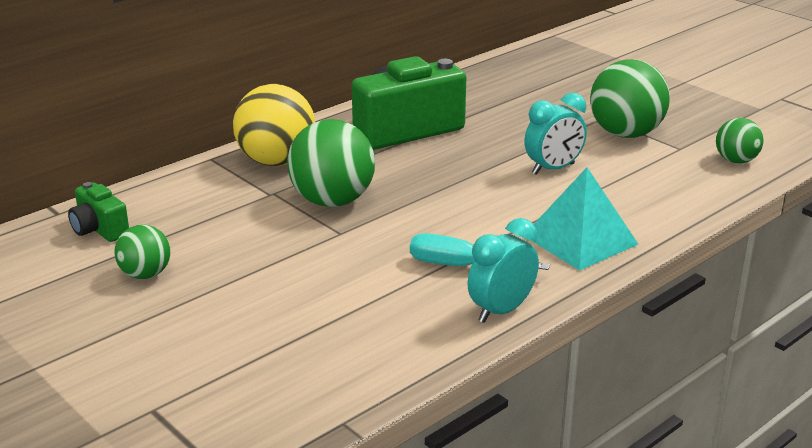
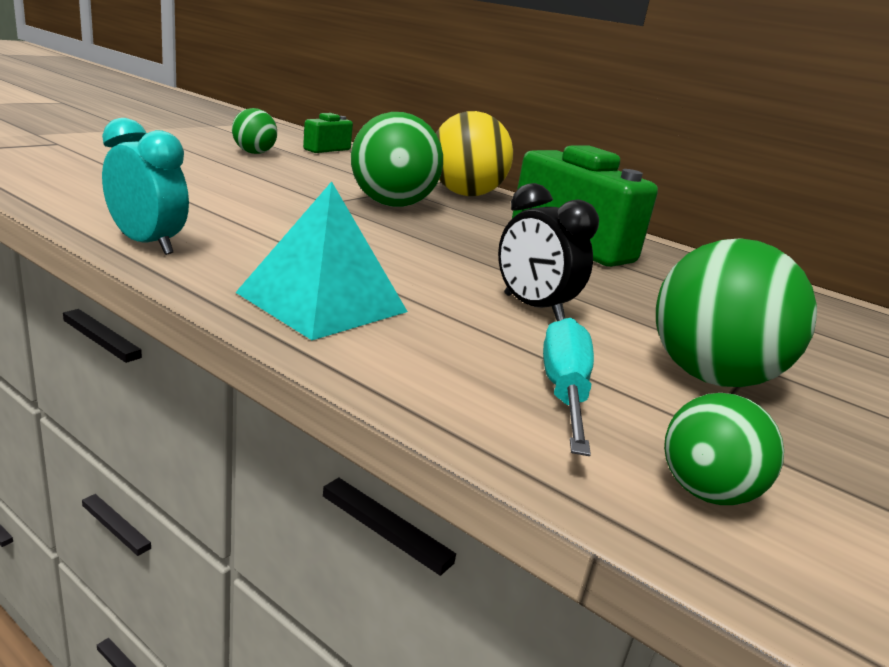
camera: 75 degrees right, 5 degrees down
turquoise screwdriver [410,233,550,270] -> turquoise screwdriver moved to [543,318,594,456]
turquoise clock [524,93,587,175] -> black clock [498,183,599,321]

